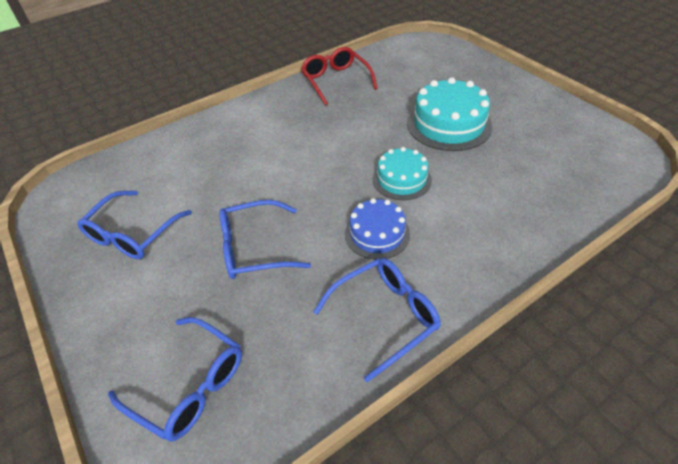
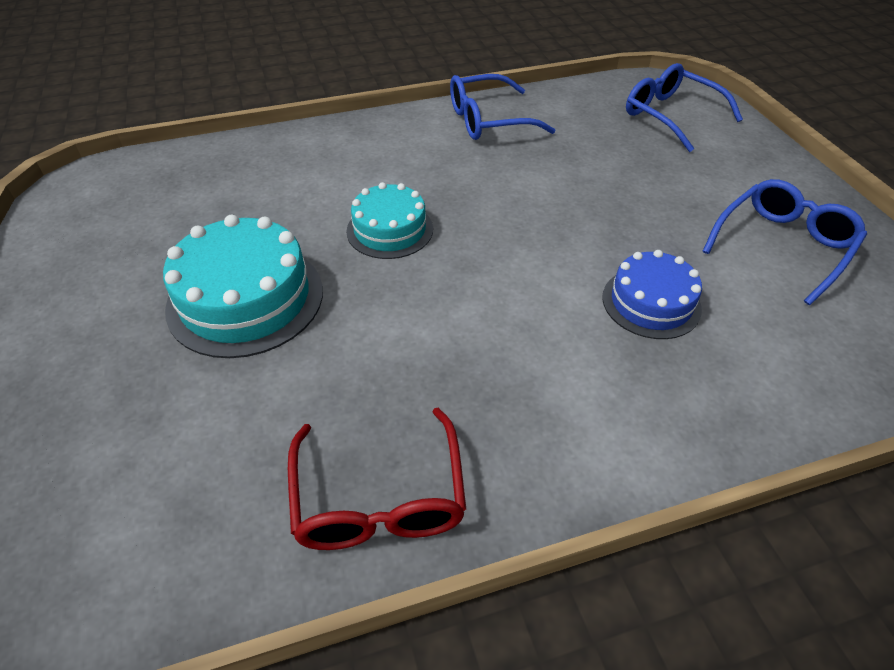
camera: 165 degrees left, 0 degrees up
blue glasses [219,200,311,279] -> none
blue cake [345,198,410,260] -> blue cake moved to [602,250,702,339]

